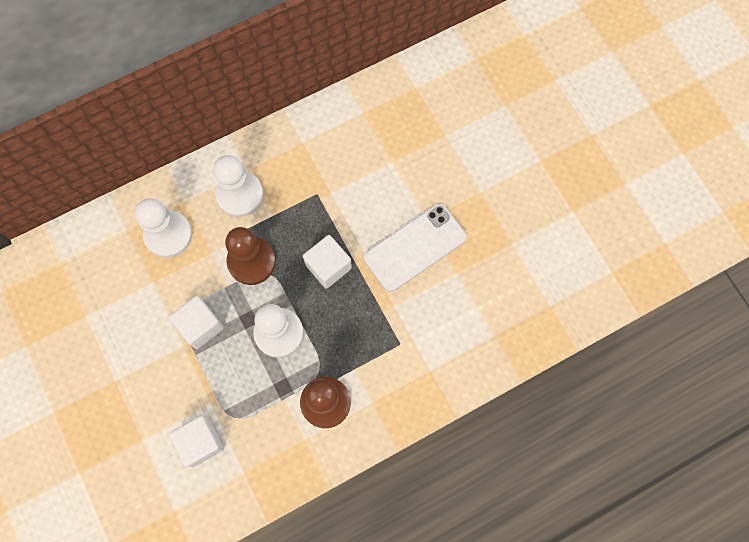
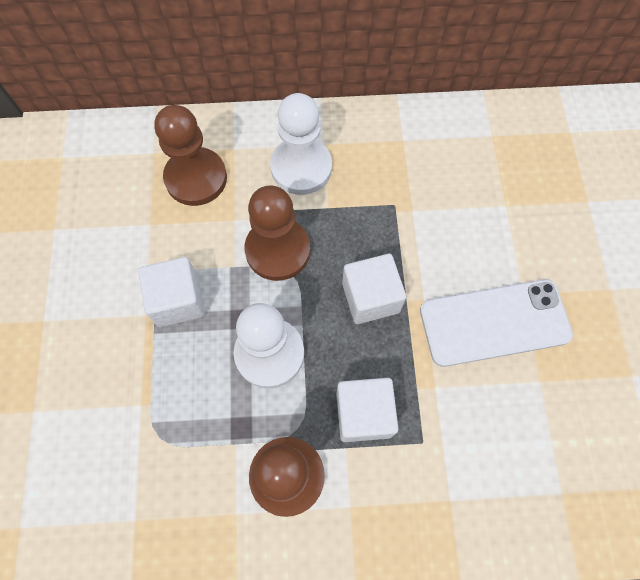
camera: 25 degrees right, 5 degrees down
white pawn [135,198,192,258] -> brown pawn [154,105,227,206]
white cube [169,416,224,467] -> white cube moved to [336,378,399,442]

